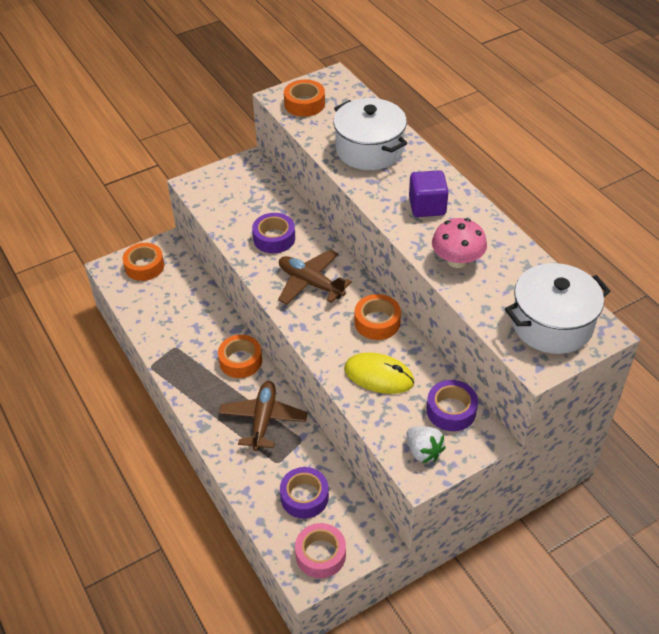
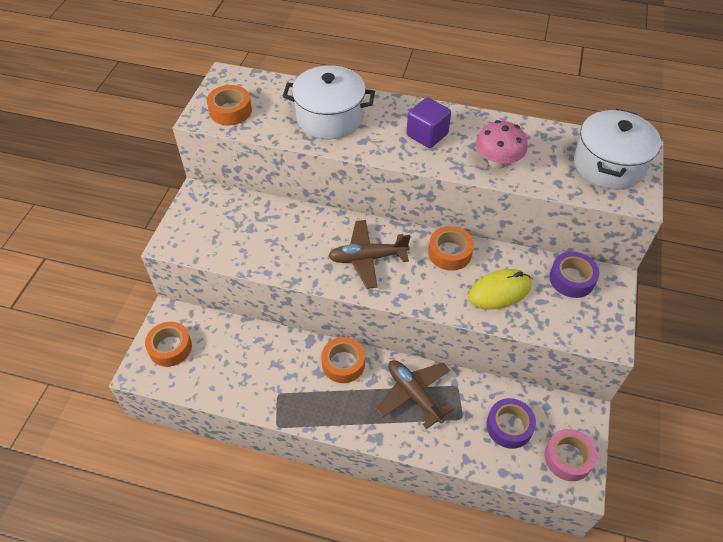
camera: 45 degrees left, 5 degrees up
purple tape [252,213,295,253] -> none
white strawberry [407,426,446,463] -> none

